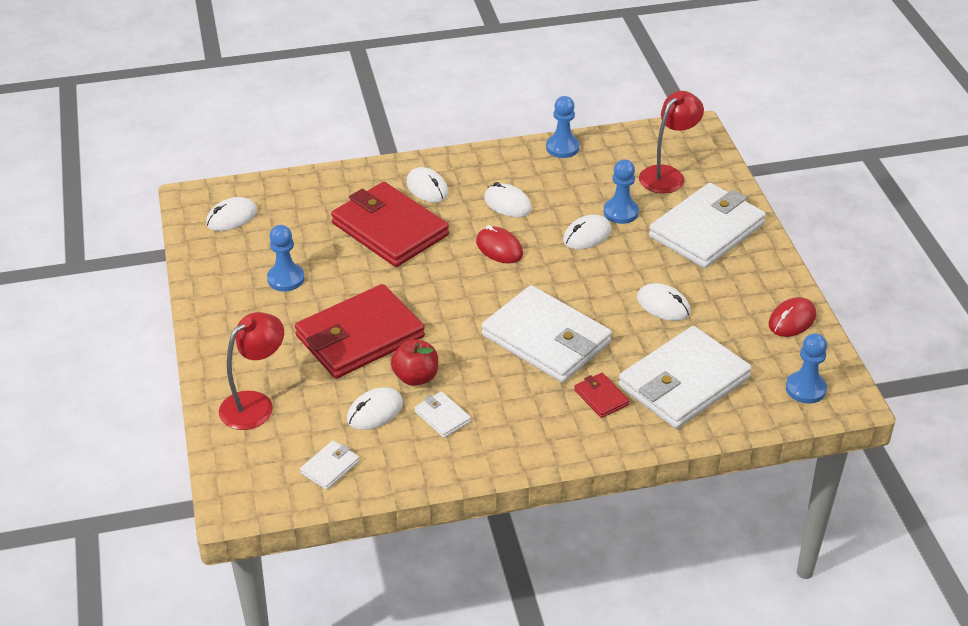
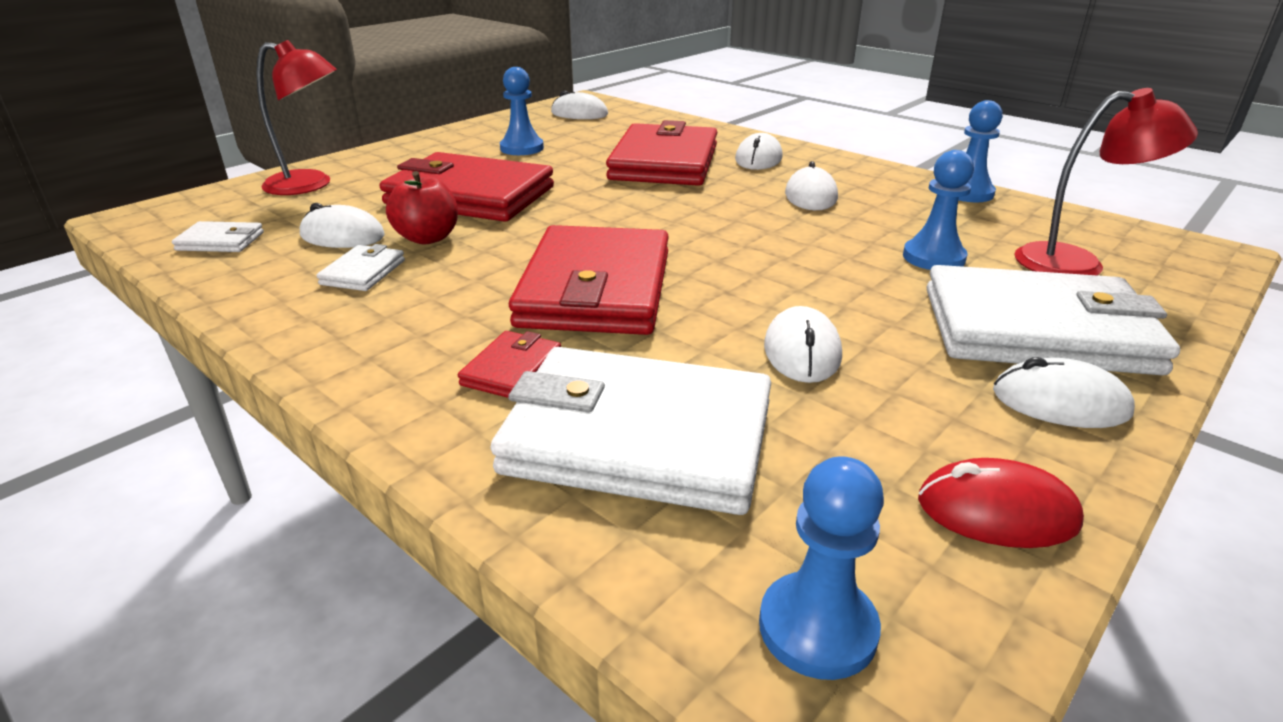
camera: 55 degrees right, 10 degrees down
red mouse [476,225,523,264] -> none
white wallet [482,285,612,383] -> red wallet [509,225,669,335]
white mouse [563,214,611,249] -> white mouse moved to [993,357,1135,428]

